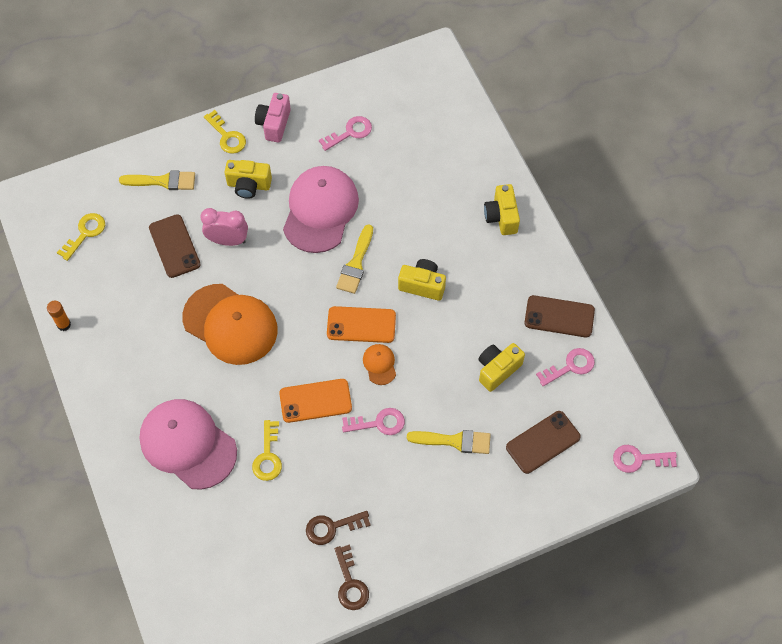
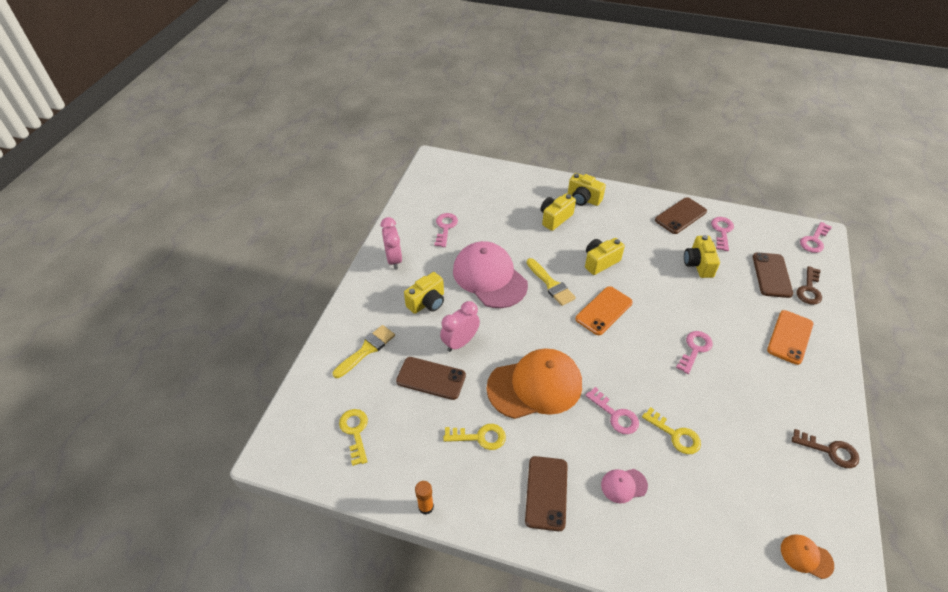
camera: 50 degrees left, 15 degrees down
pink cap [139,399,237,490] -> pink cap [601,469,648,503], size x0.43
yellow key [204,110,246,154] -> yellow key moved to [443,424,506,450]
pink camera [255,93,291,143] -> pink clock [381,217,402,270]
orange phone [279,379,352,423] -> orange phone moved to [767,310,813,365]
brown key [306,511,371,545] -> brown key moved to [797,266,822,305]
orange cap [363,344,396,385] -> orange cap moved to [781,534,834,579]
yellow brush [407,430,491,454] -> none
none -> brown phone [525,456,568,531]
none -> yellow camera [541,193,576,231]
none -> pink key [585,387,639,434]

